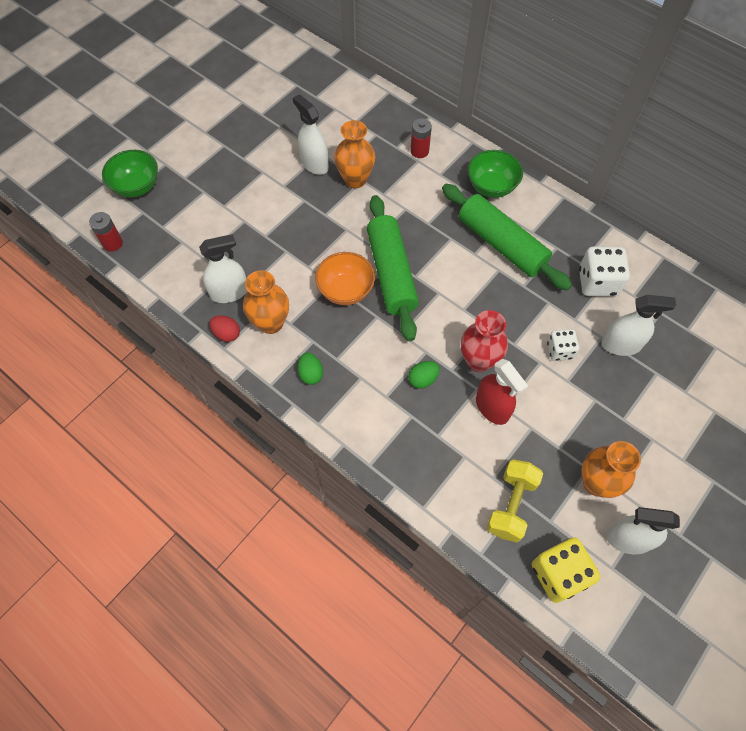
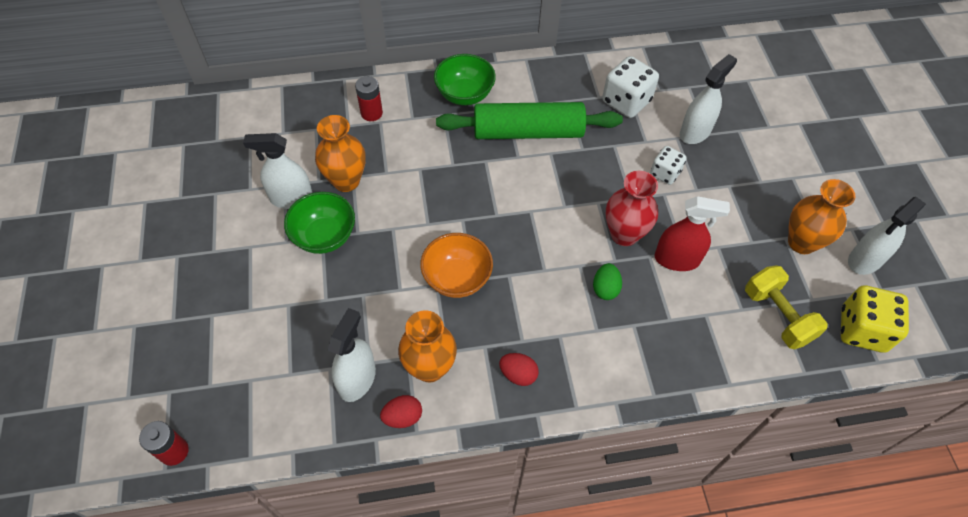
camera: 50 degrees left, 5 degrees down
green bowl [102,150,158,198] -> green bowl moved to [284,192,355,254]
green egg [298,353,323,385] -> red egg [499,353,539,386]
green rolling pin [367,195,419,341] -> none

